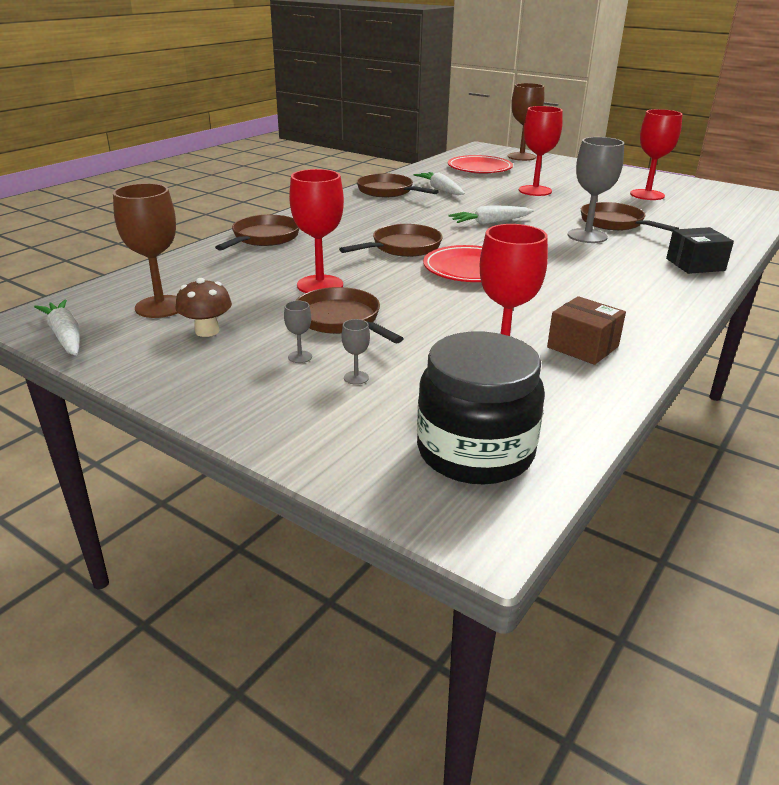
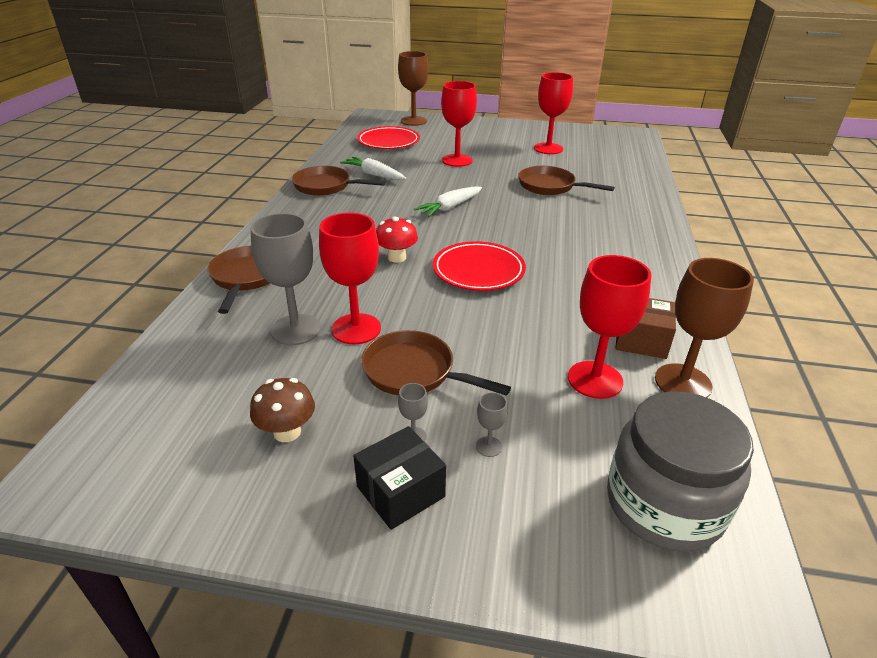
camera: 25 degrees left, 5 degrees up
white carrot [34,299,80,356] -> none
brown goblet [113,183,177,318] -> brown goblet moved to [655,258,754,398]
brown pan [339,224,442,257] -> red mushroom [376,216,418,263]
black jar [417,332,545,485] -> grey jar [607,391,754,552]
grey goblet [568,137,624,243] -> grey goblet moved to [251,213,321,345]
black box [666,227,734,274] -> black box moved to [354,426,446,530]

